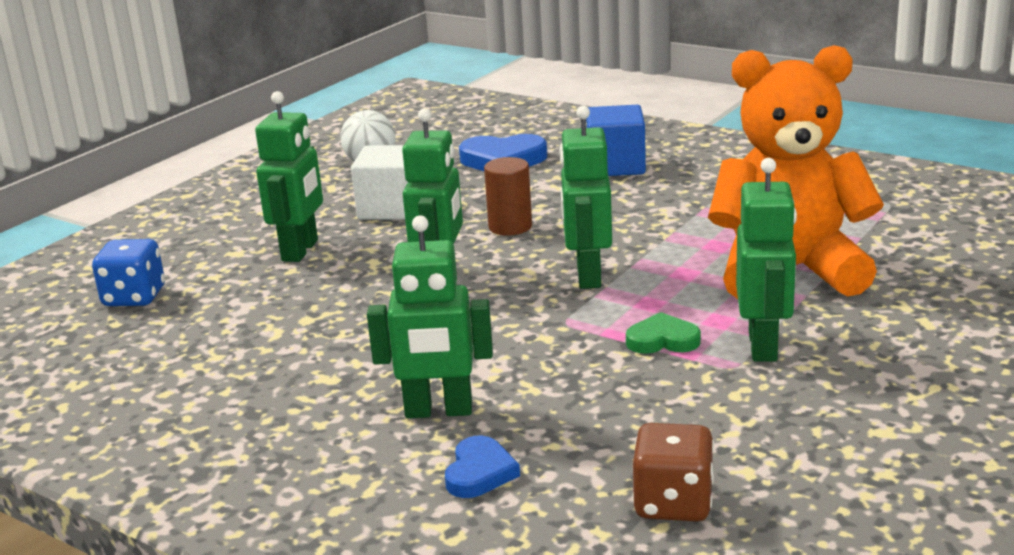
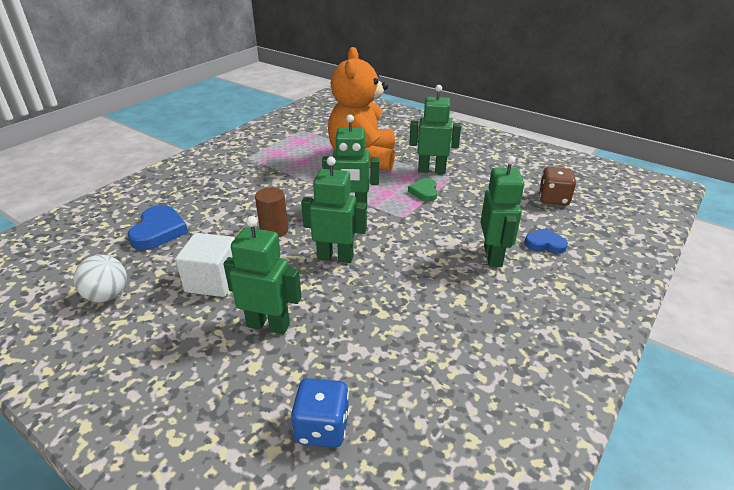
camera: 90 degrees left, 10 degrees up
blue cube [586,105,646,176] -> none

